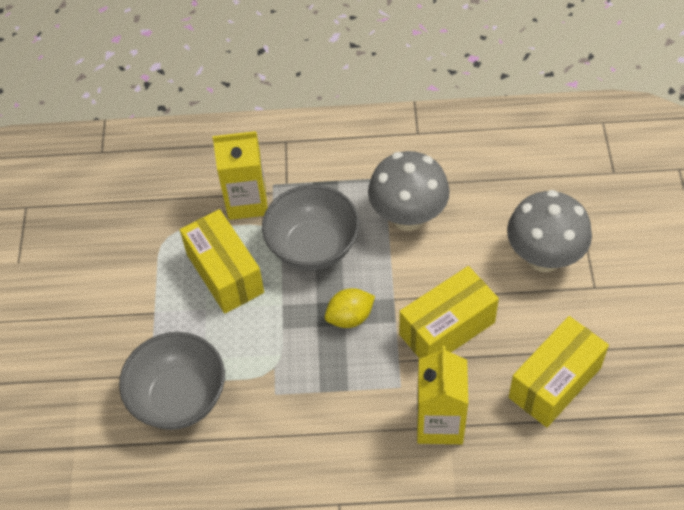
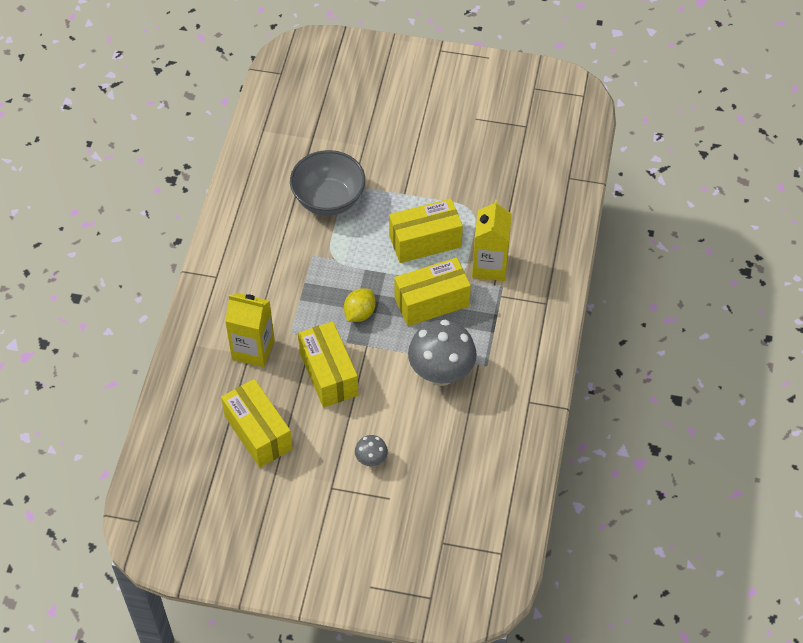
camera: 100 degrees right, 0 degrees up
grey bowl [262,185,359,271] -> yellow box [395,257,471,326]
yellow lemon [325,288,375,328] -> yellow lemon turned 45 degrees clockwise [344,288,376,322]
grey mushroom [507,190,592,272] -> grey mushroom [355,435,388,466], size x0.47

